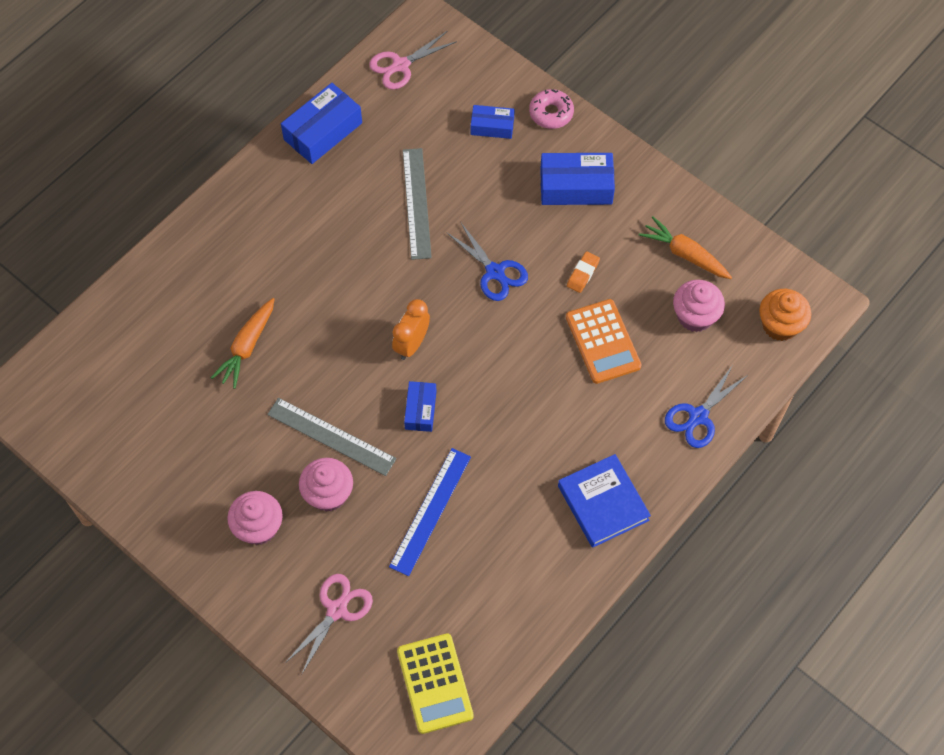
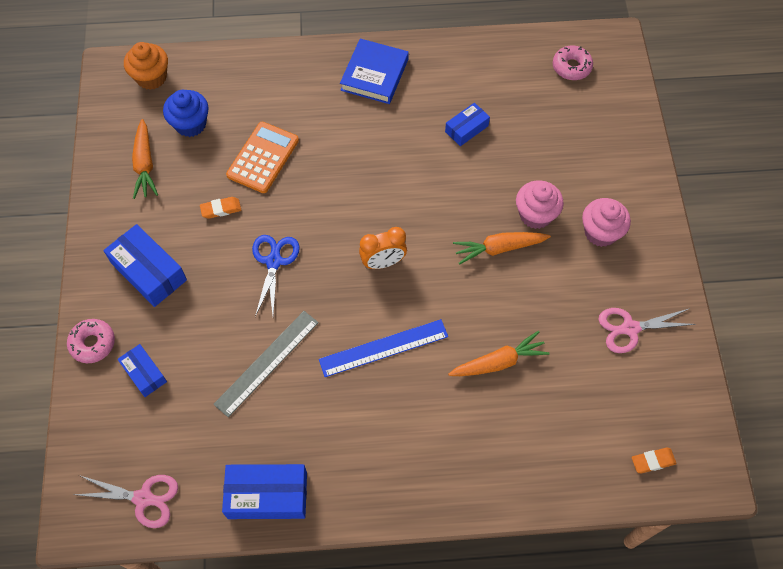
camera: 135 degrees left, 0 degrees up
grey ruler [267,398,396,476] -> orange carrot [453,232,551,265]
pink scissors [285,574,373,674] -> pink scissors moved to [598,308,696,353]
blue ruler [389,448,471,576] -> blue ruler moved to [319,319,448,377]
yellow calculator [397,633,474,734] -> pink donut [553,46,593,80]
blue box [404,381,437,432] -> blue box moved to [445,103,490,146]
blue scissors [665,365,748,448] -> none
pink cupcake [673,280,725,332] -> blue cupcake [163,90,209,137]
none -> orange eraser [632,448,677,473]

